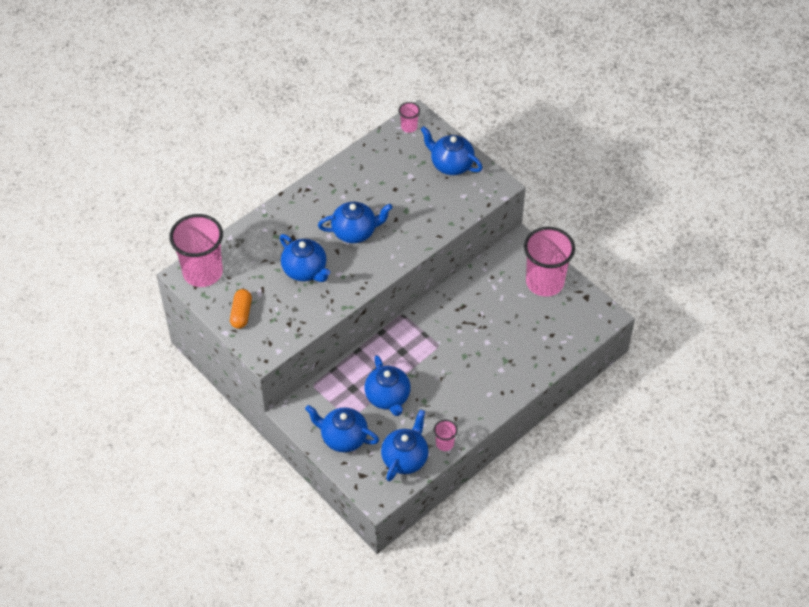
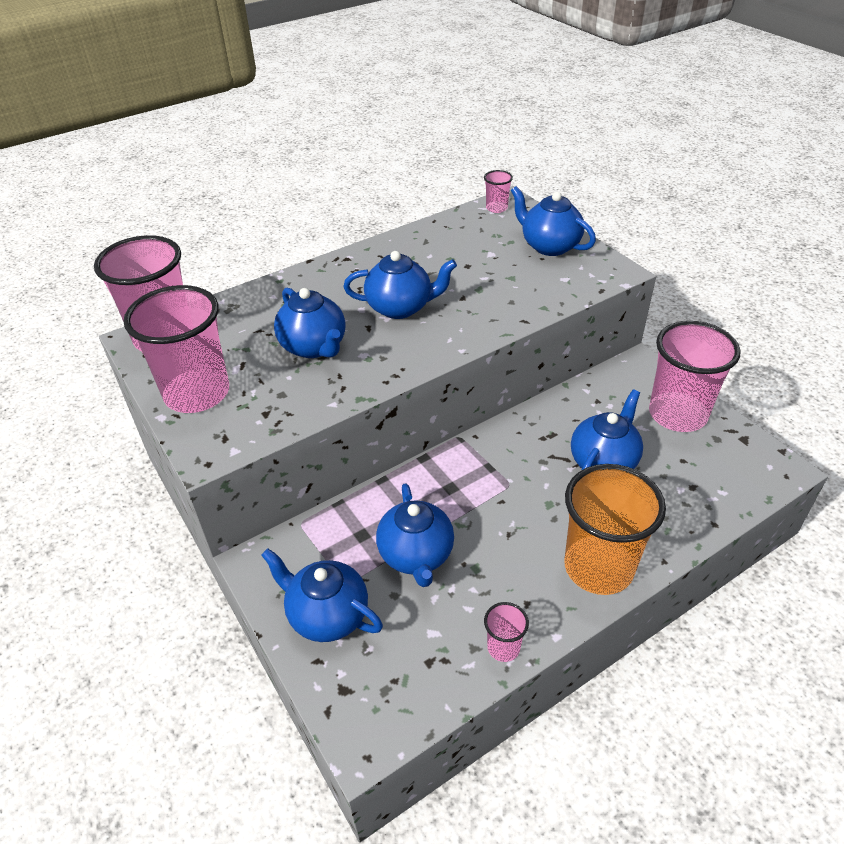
camera: 10 degrees right, 10 degrees down
orange capsule [230,289,252,329] -> pink cup [124,285,229,413]
blue teapot [381,409,429,481] -> blue teapot moved to [571,389,643,470]
none -> orange cup [564,464,666,595]

